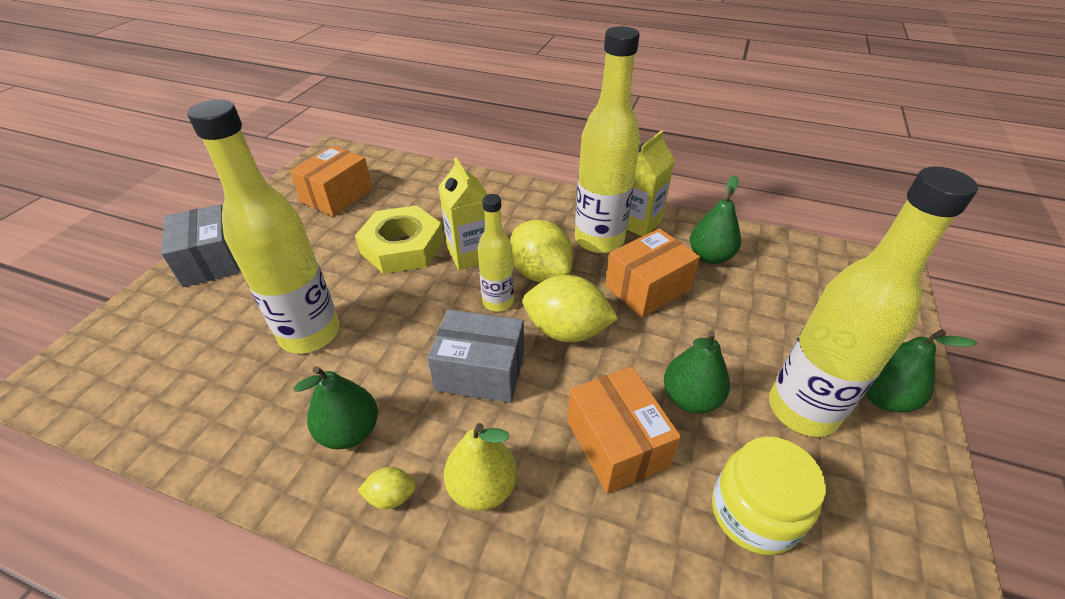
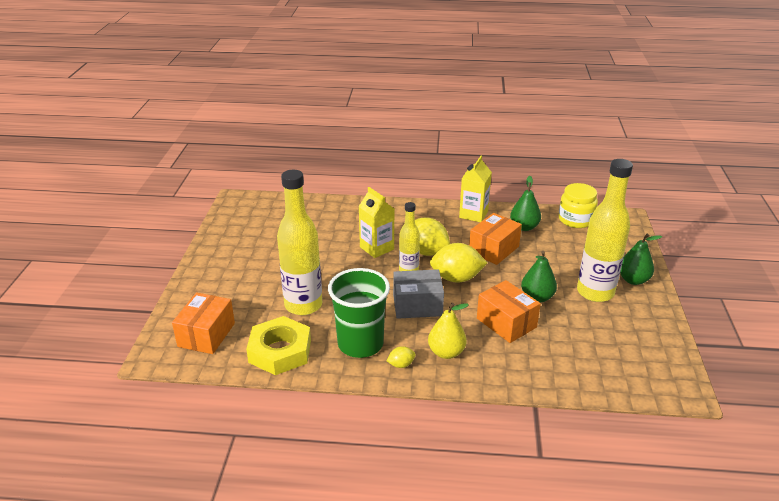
camera: 15 degrees left, 10 degrees down
grey box [161,204,240,287] -> none
orange box [290,146,373,216] -> orange box moved to [172,293,235,354]
green pear [293,366,378,449] -> green cup [328,268,390,358]
yellow nut [355,205,444,274] -> yellow nut moved to [246,316,311,375]
yellow bottle [575,26,640,253] -> none
yellow jar [712,437,826,555] -> yellow jar moved to [558,183,598,228]

